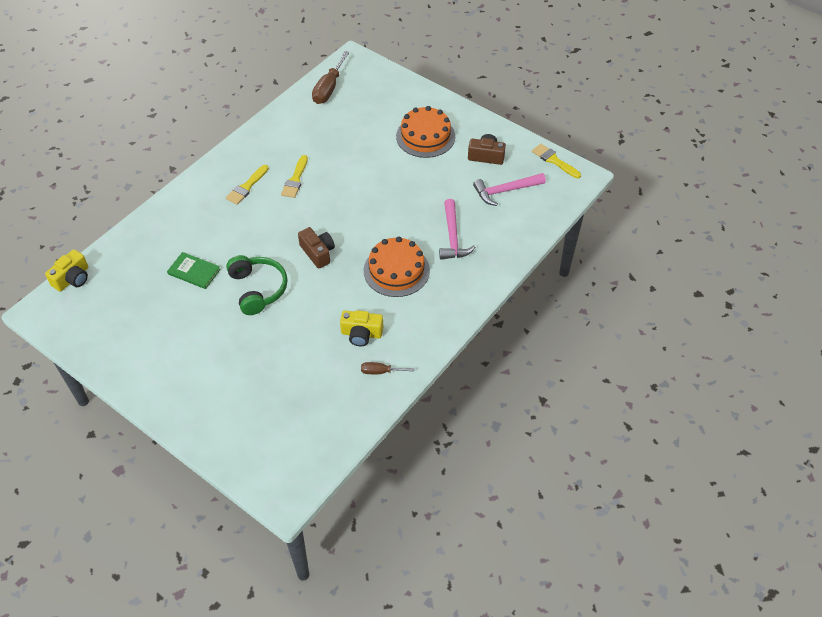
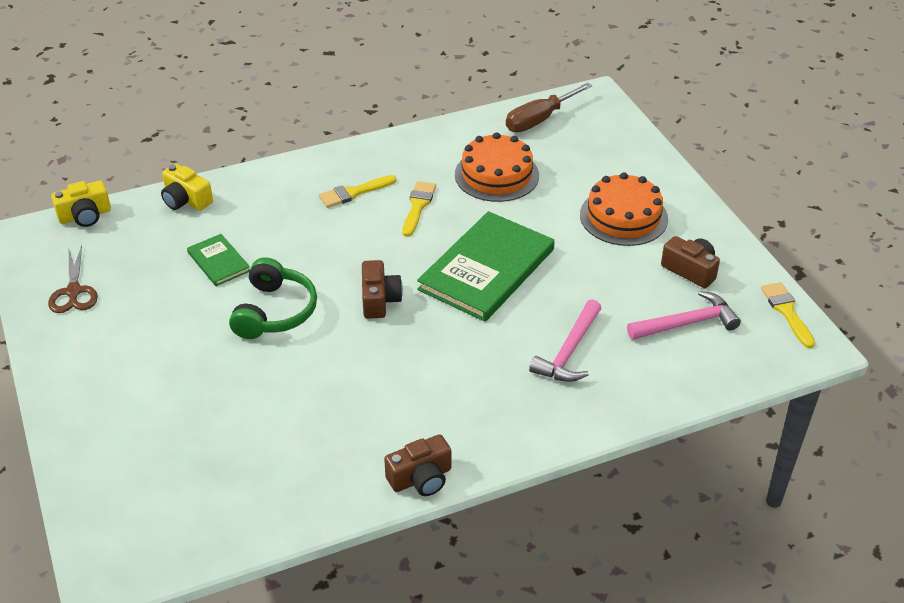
camera: 30 degrees right, 10 degrees down
yellow brush [281,155,308,198] -> yellow brush turned 150 degrees clockwise [402,181,436,237]
yellow camera [340,310,383,346] -> yellow camera moved to [161,164,213,211]
brown screwdriver [361,362,414,374] -> none
orange cake [364,237,430,297] -> orange cake moved to [455,132,539,202]
pink hammer [473,173,546,206] -> pink hammer turned 150 degrees clockwise [627,291,741,340]
none -> brown scissors [48,245,98,313]
none -> brown camera [384,434,451,496]
none -> green book [417,211,555,322]

